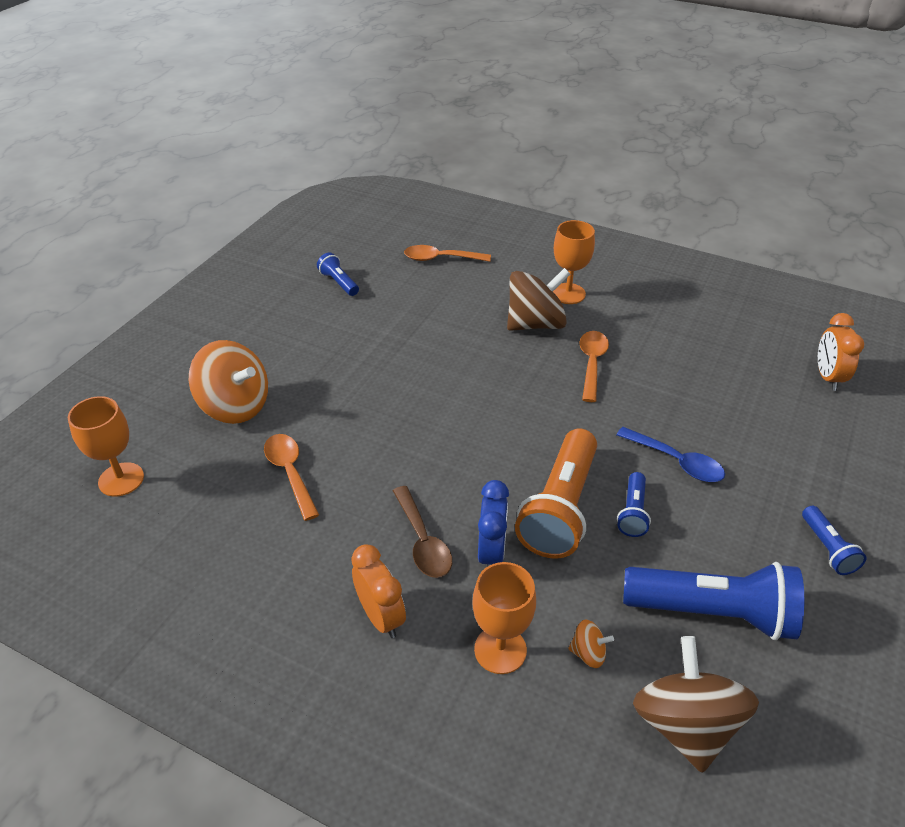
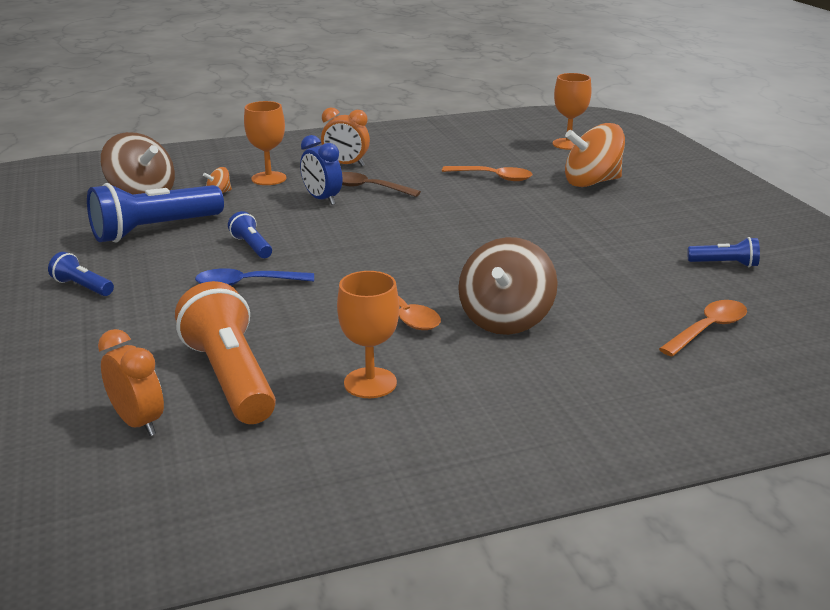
camera: 135 degrees right, 15 degrees down
orange flashlight [515,428,597,559] -> orange flashlight moved to [175,281,276,424]
orange goblet [553,220,595,304] -> orange goblet moved to [337,271,400,398]

